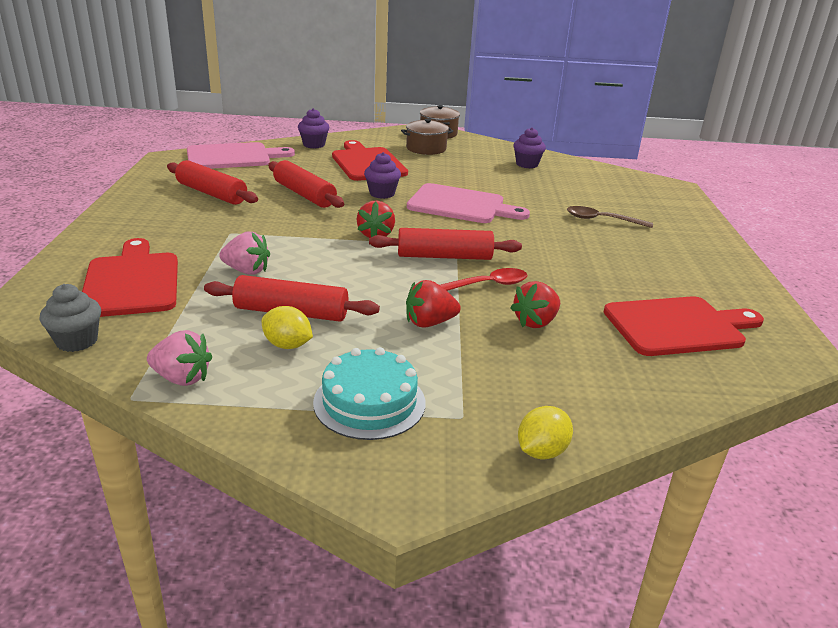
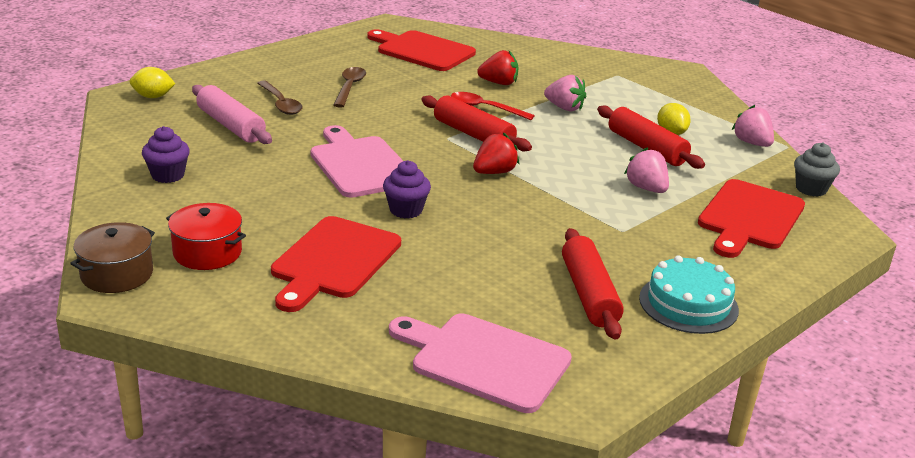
camera: 135 degrees left, 0 degrees up
red rolling pin [268,160,344,208] -> none
purple cupcake [298,108,330,149] -> none
turquoise cake [313,347,426,440] -> turquoise cake moved to [639,255,739,334]
brown pot [401,119,453,155] -> red pot [166,203,246,270]
red strawberry [406,280,461,328] -> pink strawberry [544,75,586,111]
yellow lemon [518,406,573,460] -> yellow lemon moved to [130,67,175,98]
none -> pink rolling pin [192,85,272,144]
none -> brown spoon [334,67,366,108]

